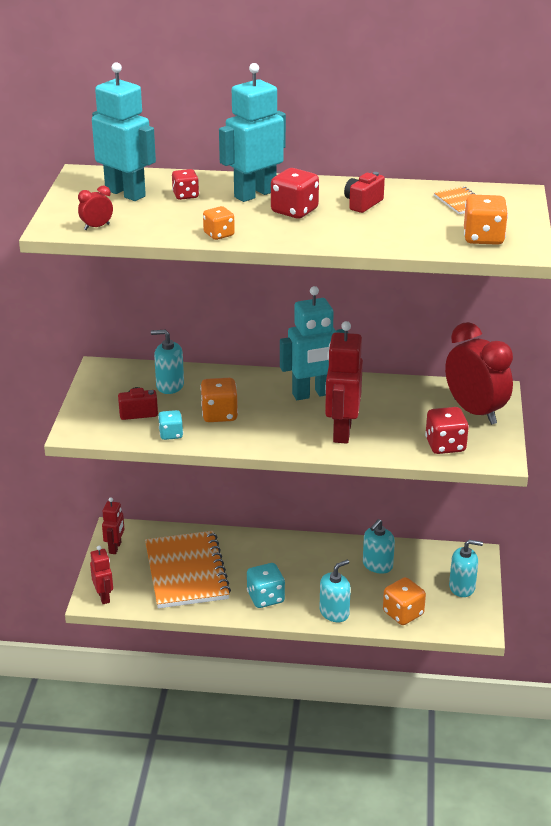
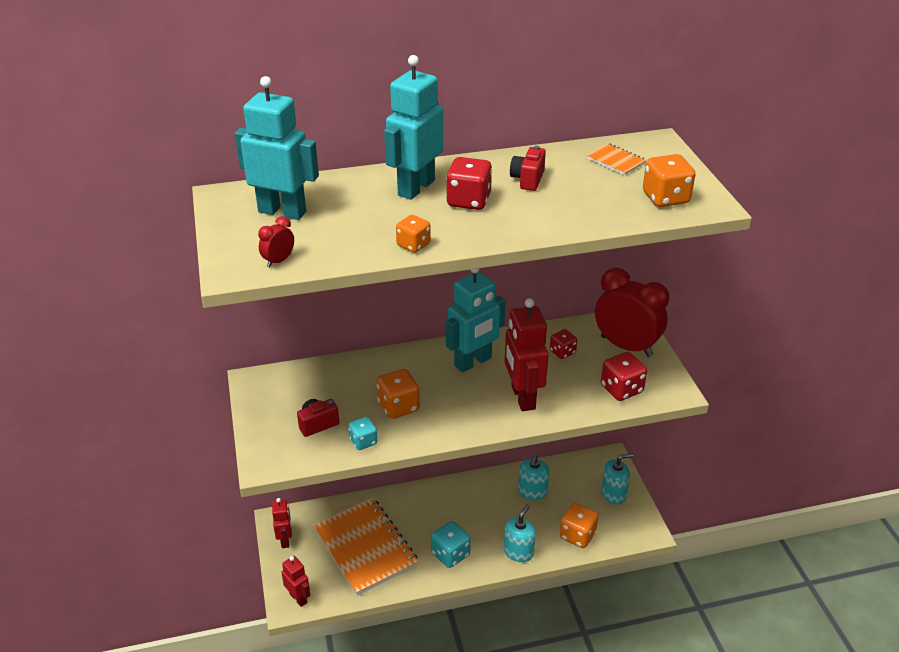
camera: 20 degrees left, 5 degrees up
turquoise soap dispenser [151,330,184,394] -> none
red dice [172,169,199,200] -> red dice moved to [550,329,577,359]

